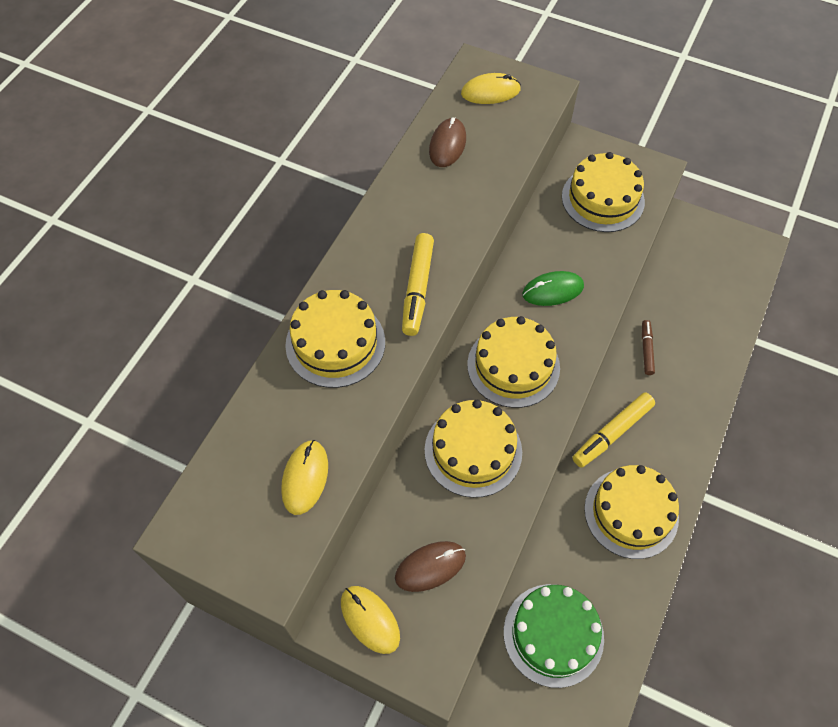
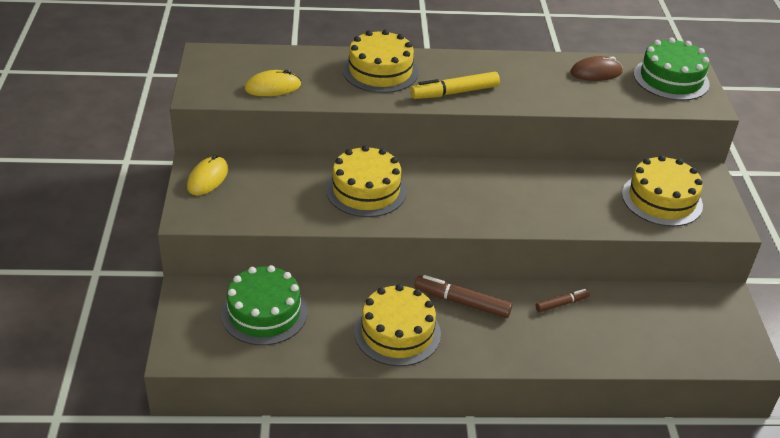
camera: 60 degrees right, 20 degrees down
brown mouse [395,541,466,592] -> none
yellow mouse [461,73,521,104] -> green cake [634,38,710,101]
yellow cake [467,316,560,408] -> none
green mouse [522,271,584,306] -> none
yellow marker [572,393,655,468] -> brown marker [414,275,512,318]

